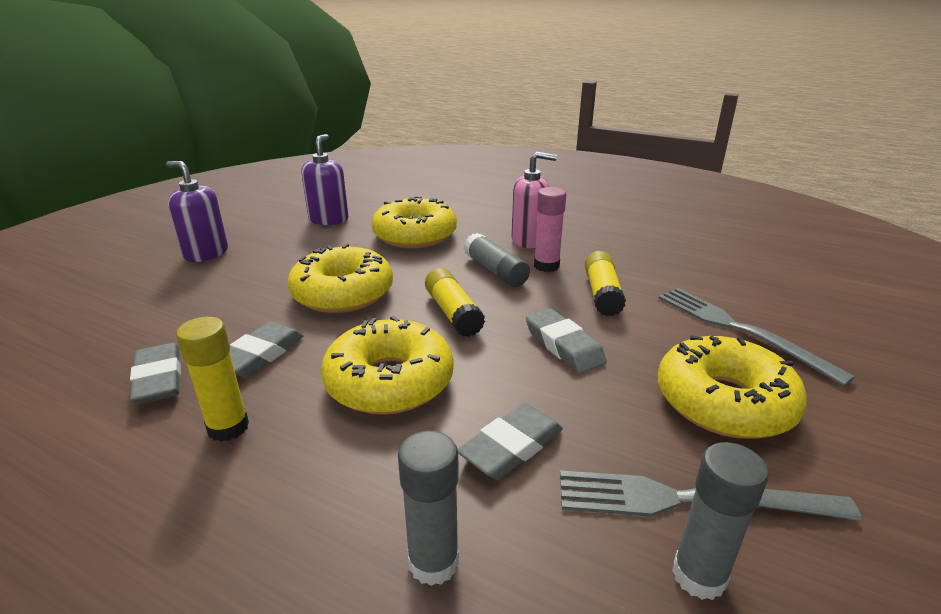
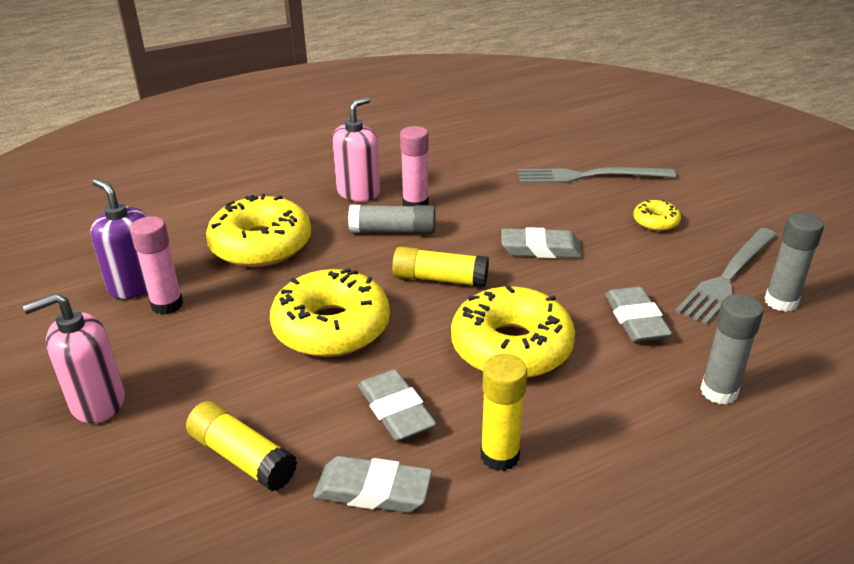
camera: 55 degrees left, 5 degrees up
purple soap dispenser [166,161,228,262] -> pink soap dispenser [23,293,125,423]
yellow glue stick [585,251,626,316] -> yellow glue stick moved to [186,401,297,491]
yellow donut [658,335,807,439] -> yellow donut [634,200,681,231], size x0.46
none -> pink glue stick [130,216,183,315]

